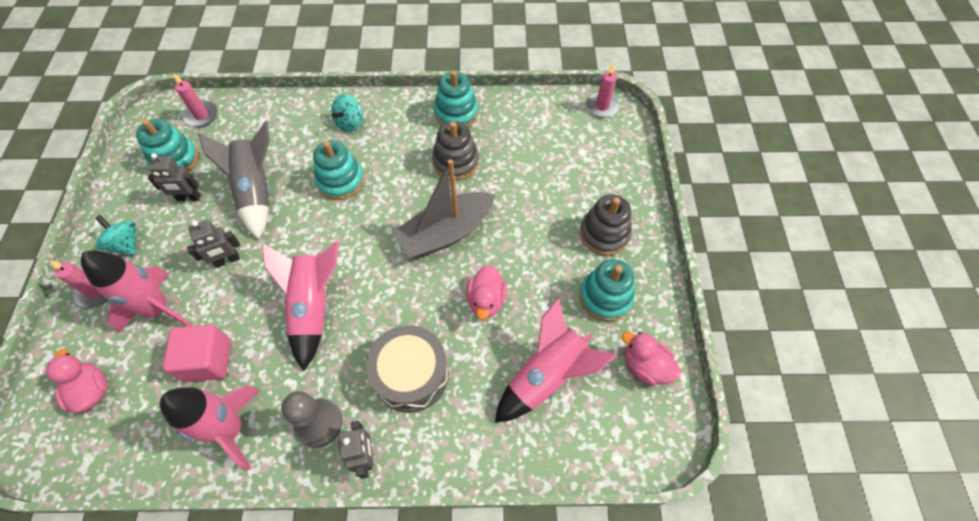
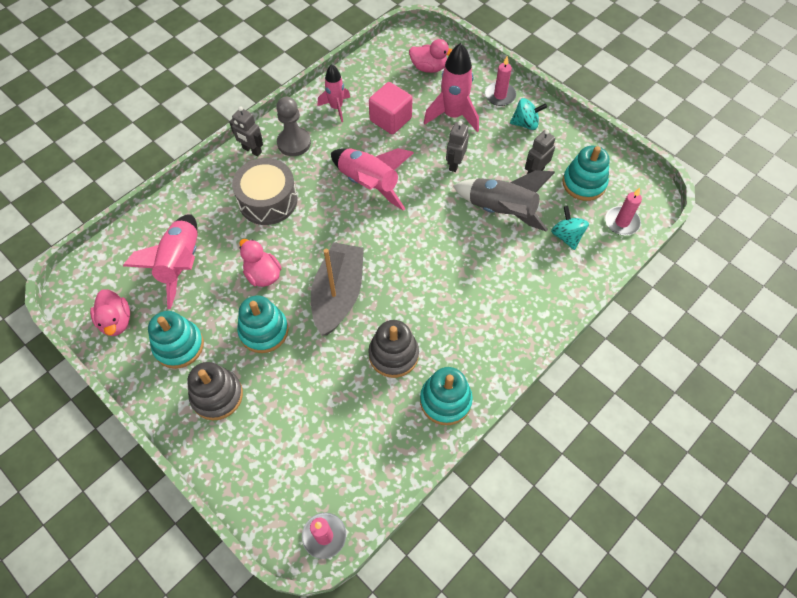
camera: 135 degrees right, 0 degrees up
pink rocket [160,385,260,471] -> pink rocket [317,64,350,122], size x0.63
turquoise stacking toy [313,140,364,200] -> turquoise stacking toy moved to [237,295,288,353]
turquoise spinning top [331,94,363,132] -> turquoise spinning top moved to [551,206,589,250]
pink duck [622,332,681,386] -> pink duck turned 75 degrees clockwise [90,289,130,336]

